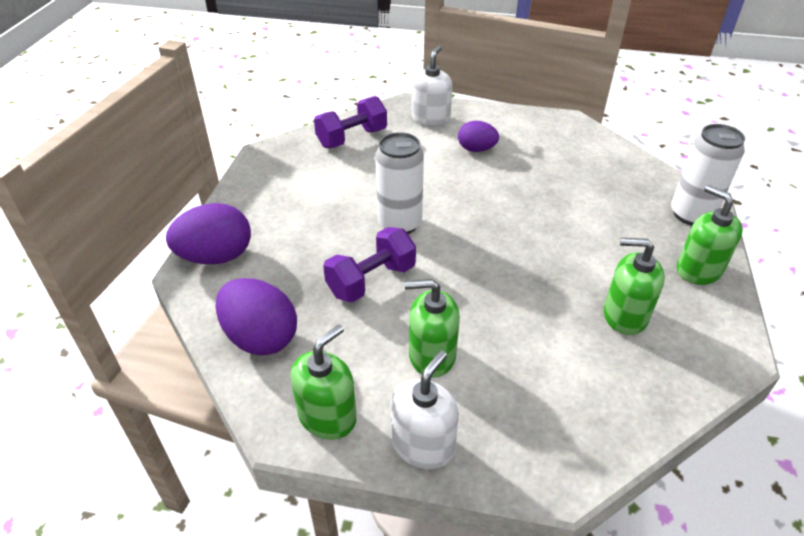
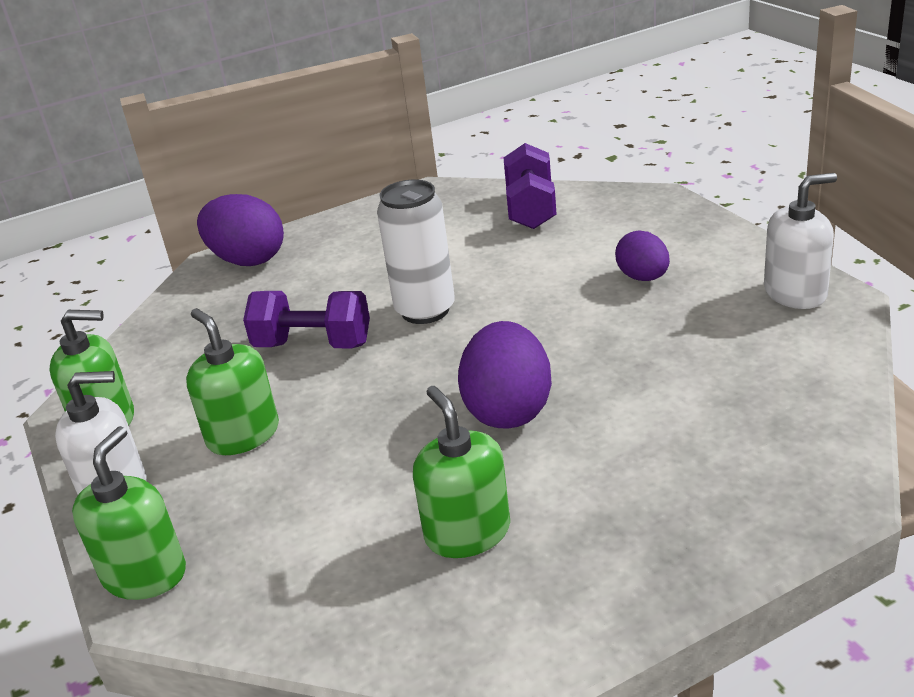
camera: 55 degrees right, 10 degrees down
purple egg [215,278,297,356] -> purple egg moved to [458,321,552,429]
purple dumbbell [314,96,387,148] -> purple dumbbell turned 75 degrees clockwise [503,143,557,229]
white soap dispenser [412,45,452,126] -> white soap dispenser moved to [764,173,837,309]
white can [671,124,745,225] -> none
green soap dispenser [677,185,743,285] -> green soap dispenser moved to [72,426,186,600]

